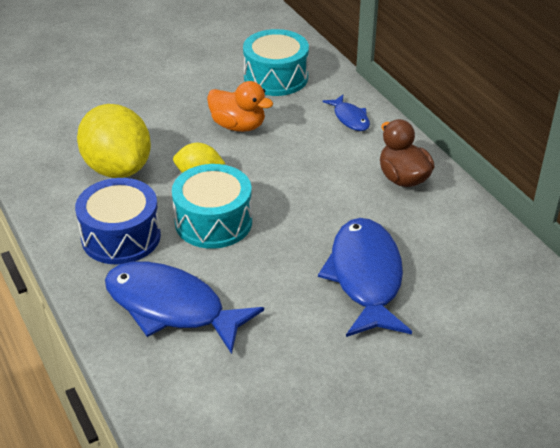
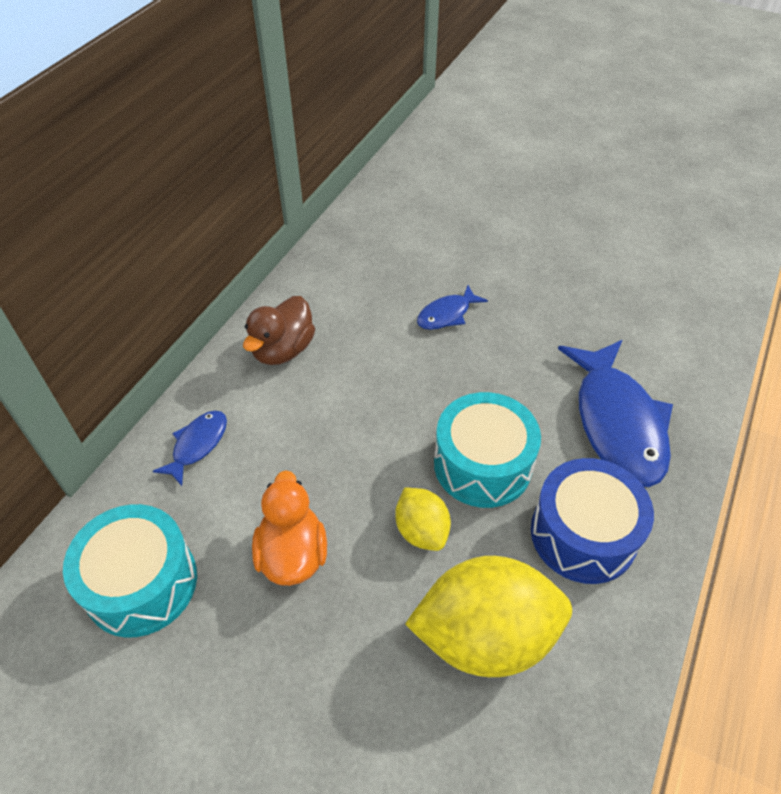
camera: 125 degrees left, 10 degrees up
yellow lemon [77,104,151,178] -> yellow lemon turned 60 degrees clockwise [405,556,572,677]
blue fish [318,218,412,337] -> blue fish [417,285,488,330], size x0.48

